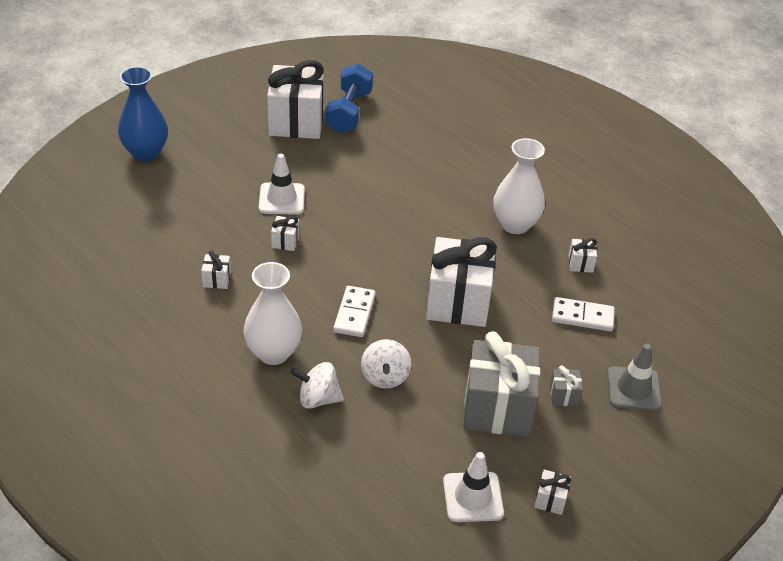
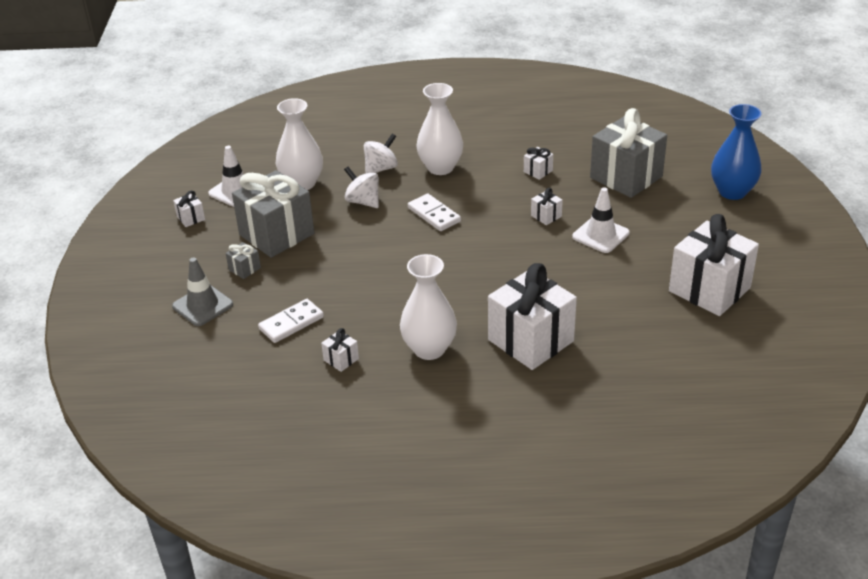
camera: 135 degrees right, 5 degrees down
blue dumbbell [325,63,373,133] -> none
white gift [426,237,497,327] -> white gift moved to [488,263,577,370]
none -> white vase [276,98,323,190]
none -> grey gift [590,108,667,198]

